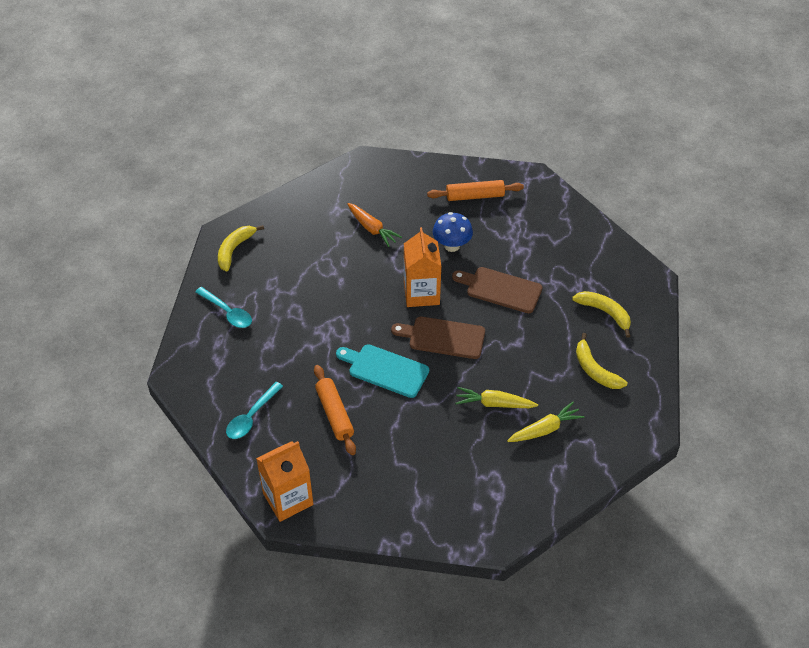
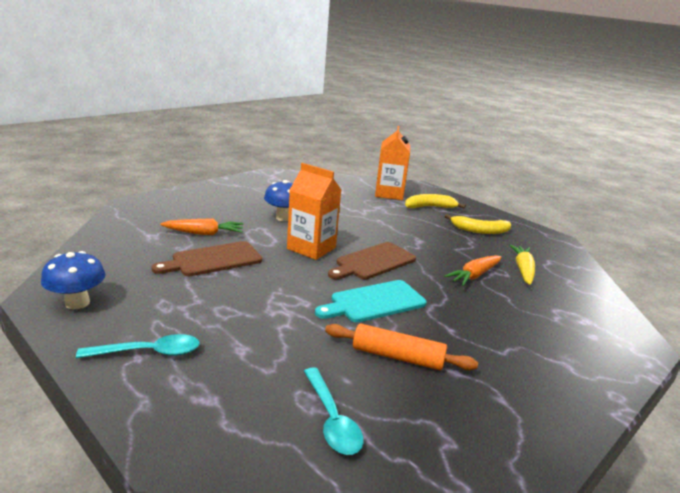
camera: 55 degrees left, 25 degrees down
yellow banana [218,225,264,271] -> blue mushroom [41,251,105,309]
orange carton [256,441,313,522] -> orange carton moved to [375,126,410,200]
orange rolling pin [427,180,524,201] -> none
brown cutting board [452,267,542,313] -> brown cutting board moved to [151,241,262,276]
yellow carrot [455,387,538,408] -> orange carrot [444,255,501,286]

